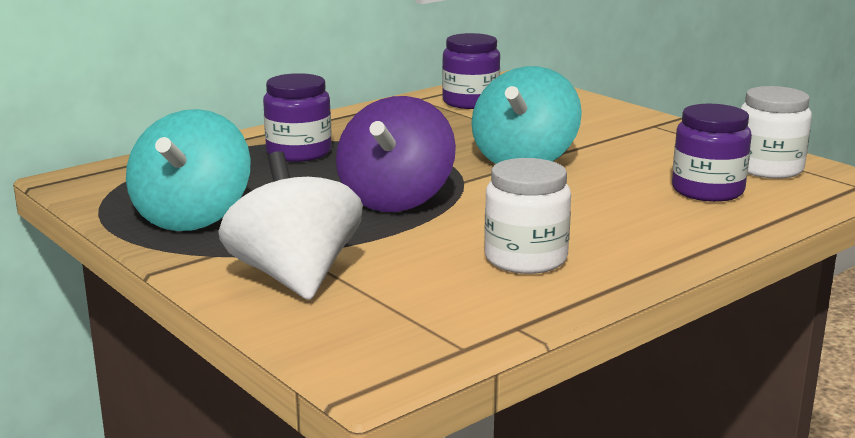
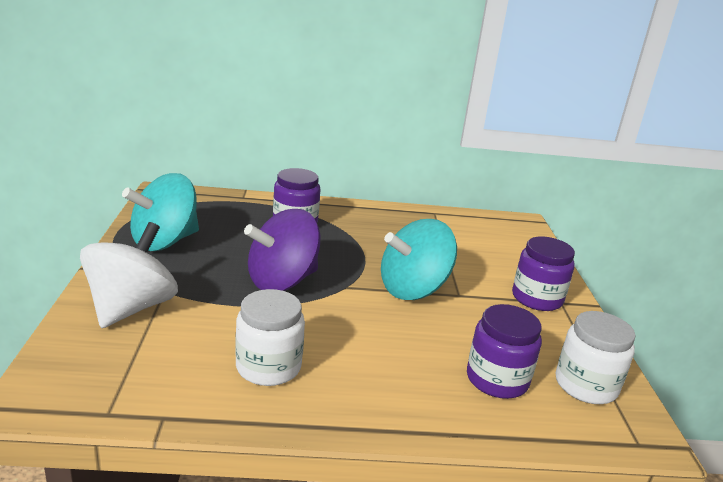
camera: 35 degrees right, 5 degrees up
purple jar [442,33,500,109] -> purple jar moved to [512,237,575,311]

